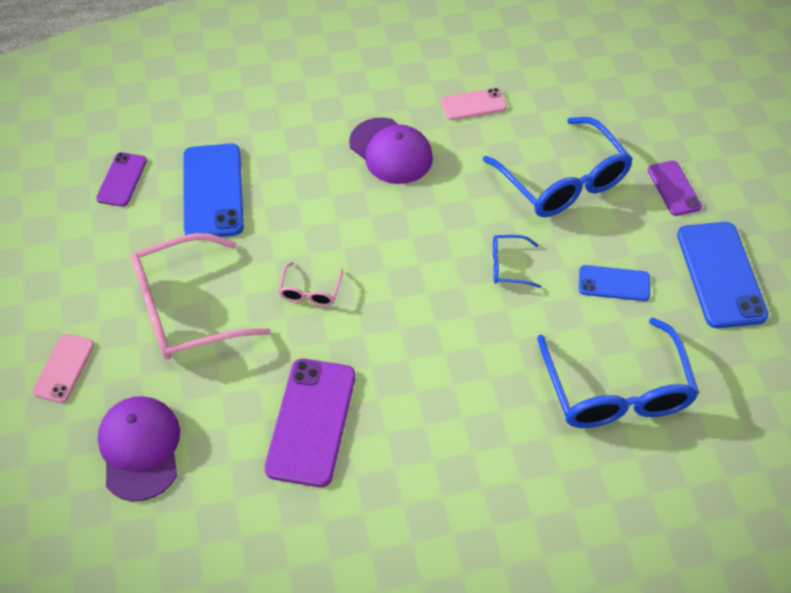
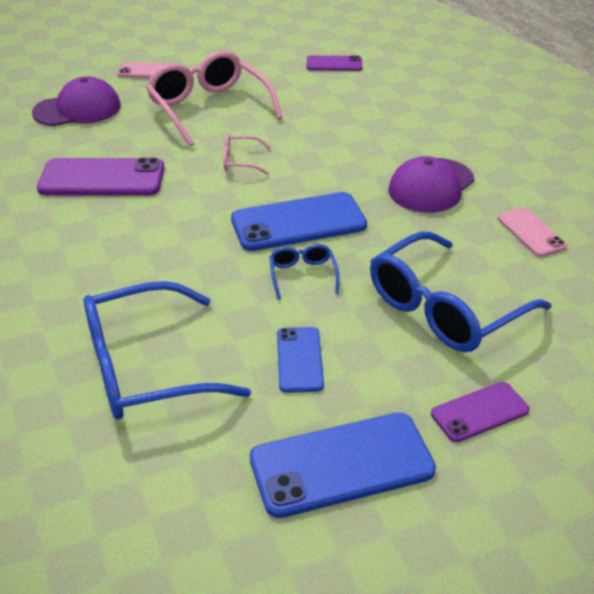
camera: 80 degrees right, 15 degrees down
blue phone [183,143,244,237] -> blue phone moved to [231,192,367,251]

